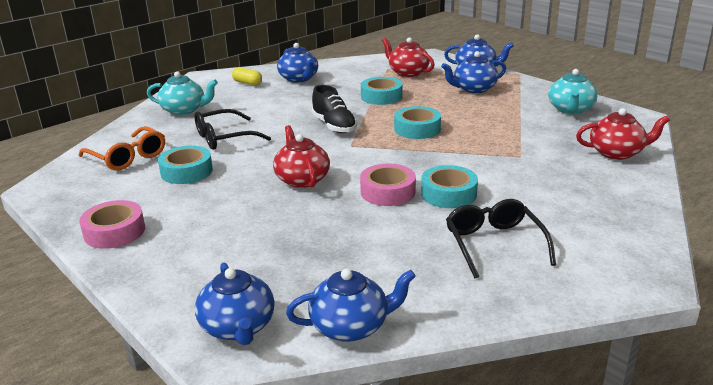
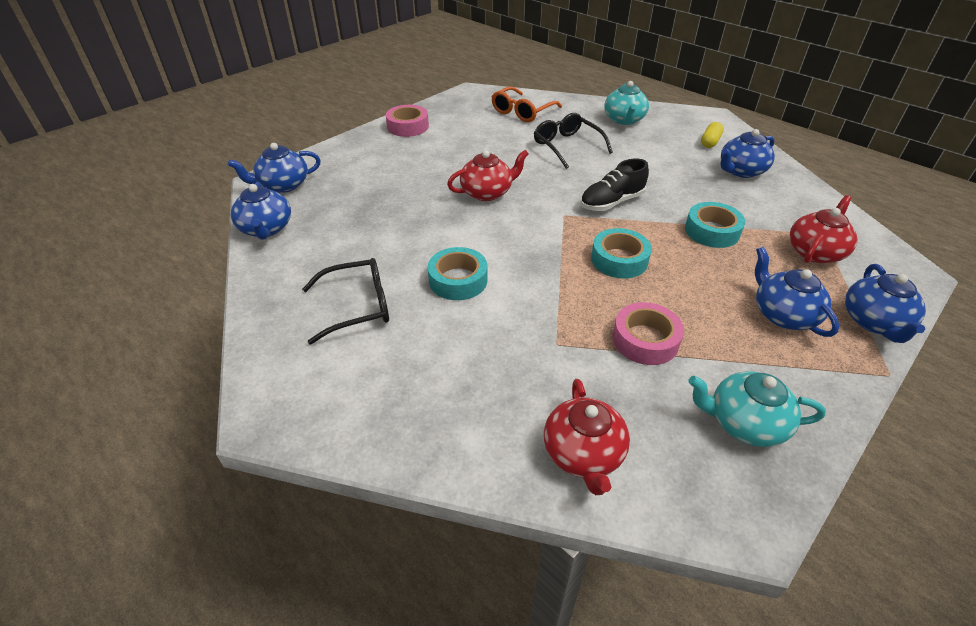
camera: 85 degrees right, 15 degrees up
turquoise tape [158,145,213,184] -> none
pink tape [360,164,416,206] -> pink tape moved to [613,302,684,365]

